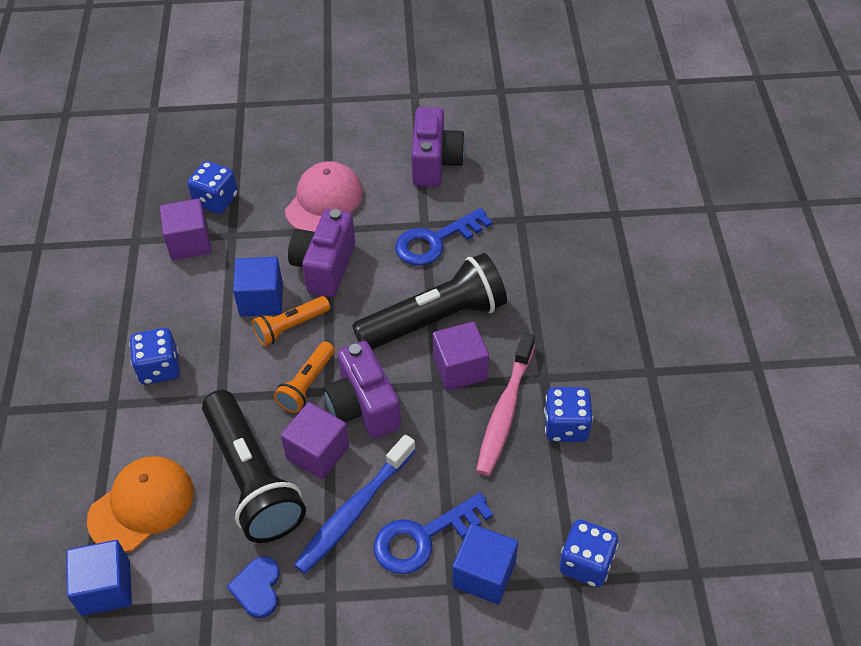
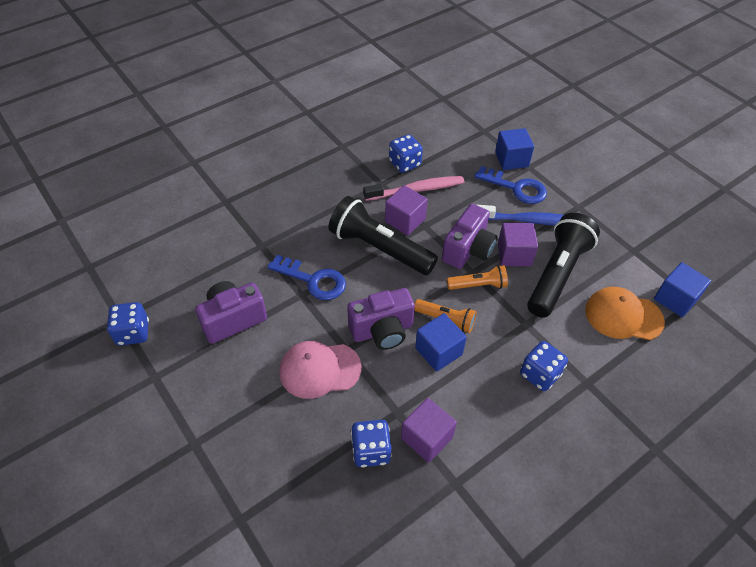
camera: 125 degrees left, 0 degrees up
blue heart [227,556,280,618] -> none
blue dice [559,519,619,587] -> blue dice moved to [107,302,149,346]

